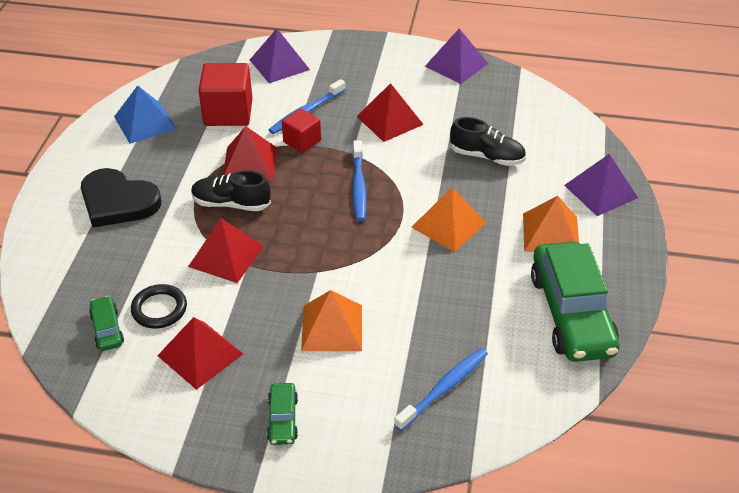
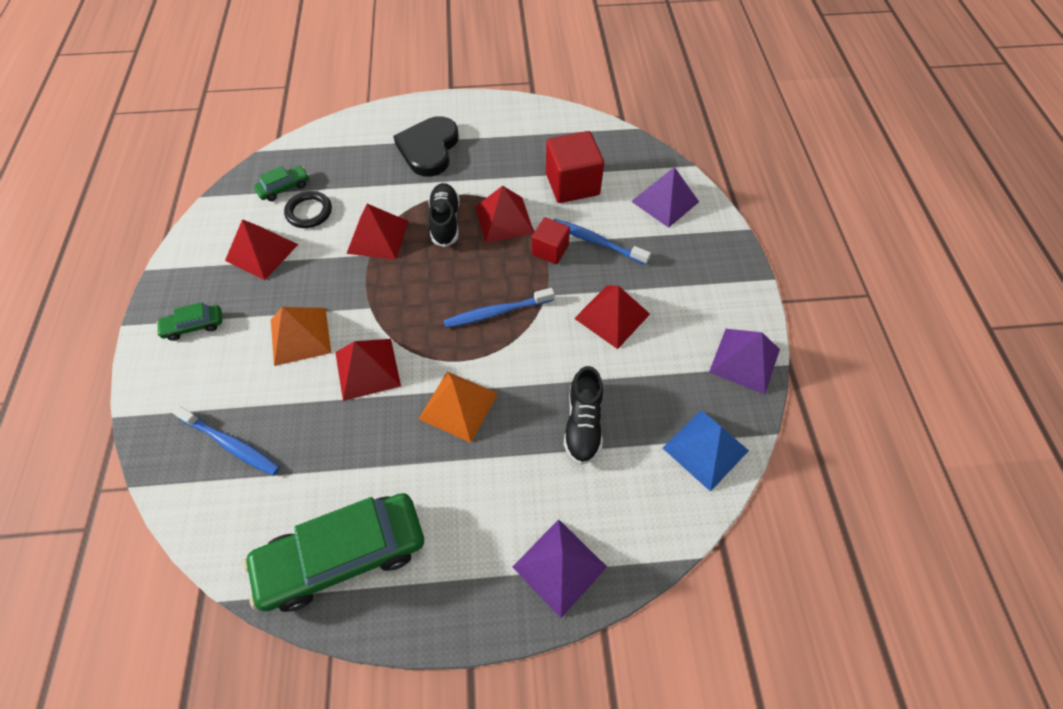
camera: 75 degrees right, 15 degrees up
blue pyramid [114,85,176,144] -> blue pyramid moved to [663,410,749,492]
orange pyramid [523,196,579,252] -> none
none -> red pyramid [335,339,401,401]

